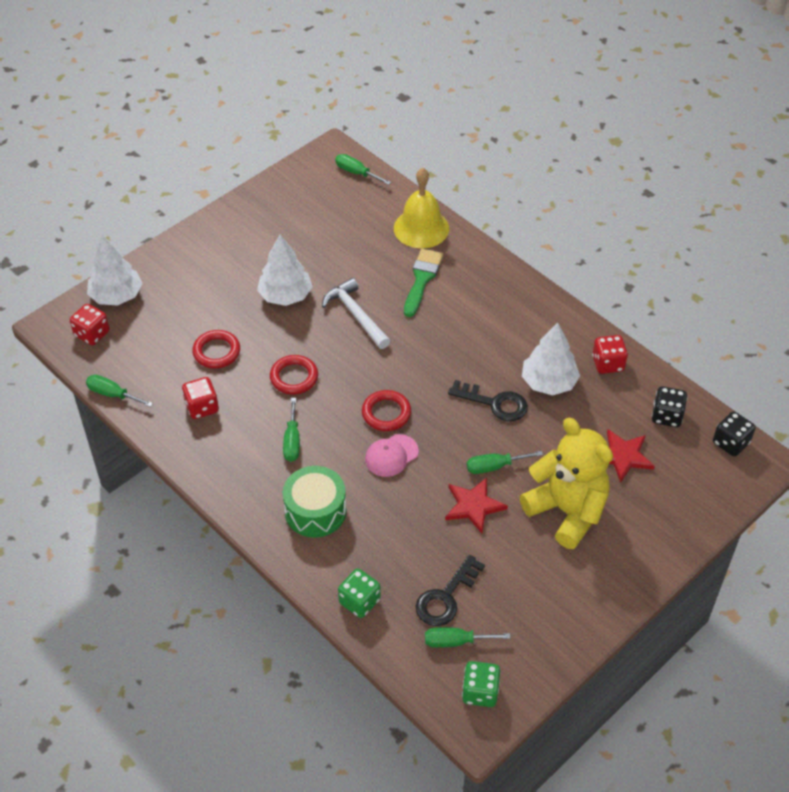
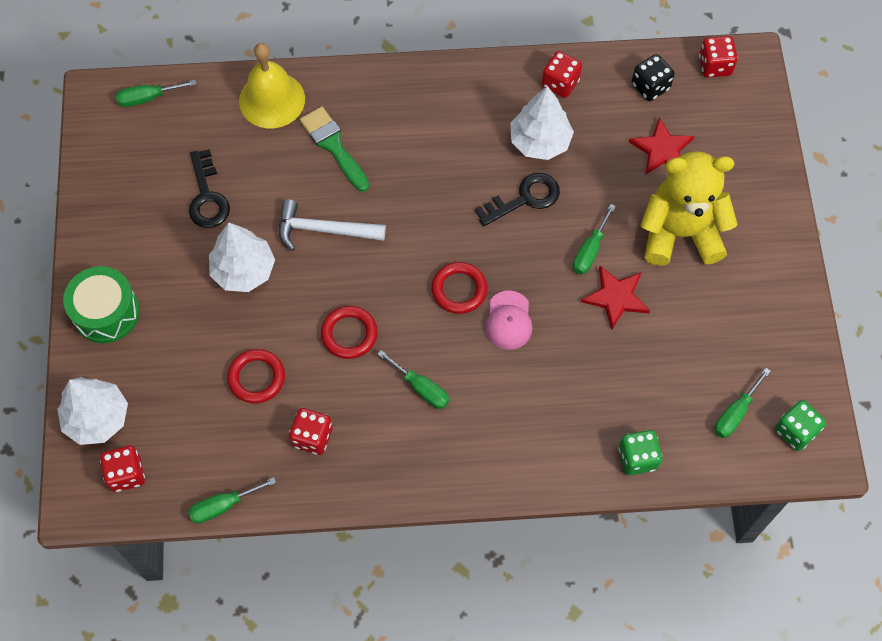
camera: 50 degrees left, 15 degrees up
green drum [283,466,346,538] -> green drum moved to [63,266,140,343]
black key [415,555,485,626] -> black key moved to [189,149,230,228]
black dice [713,411,756,457] -> red dice [699,36,738,78]

